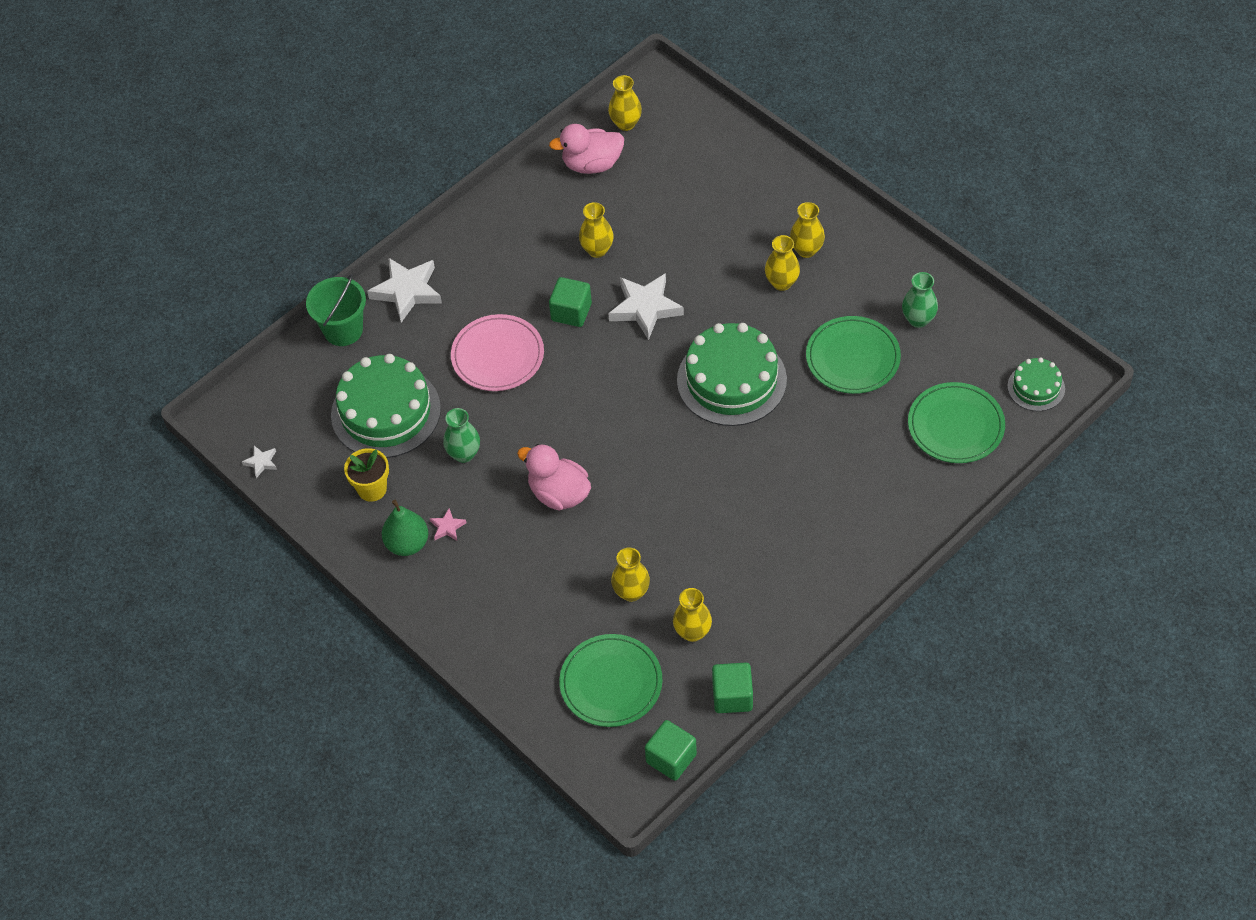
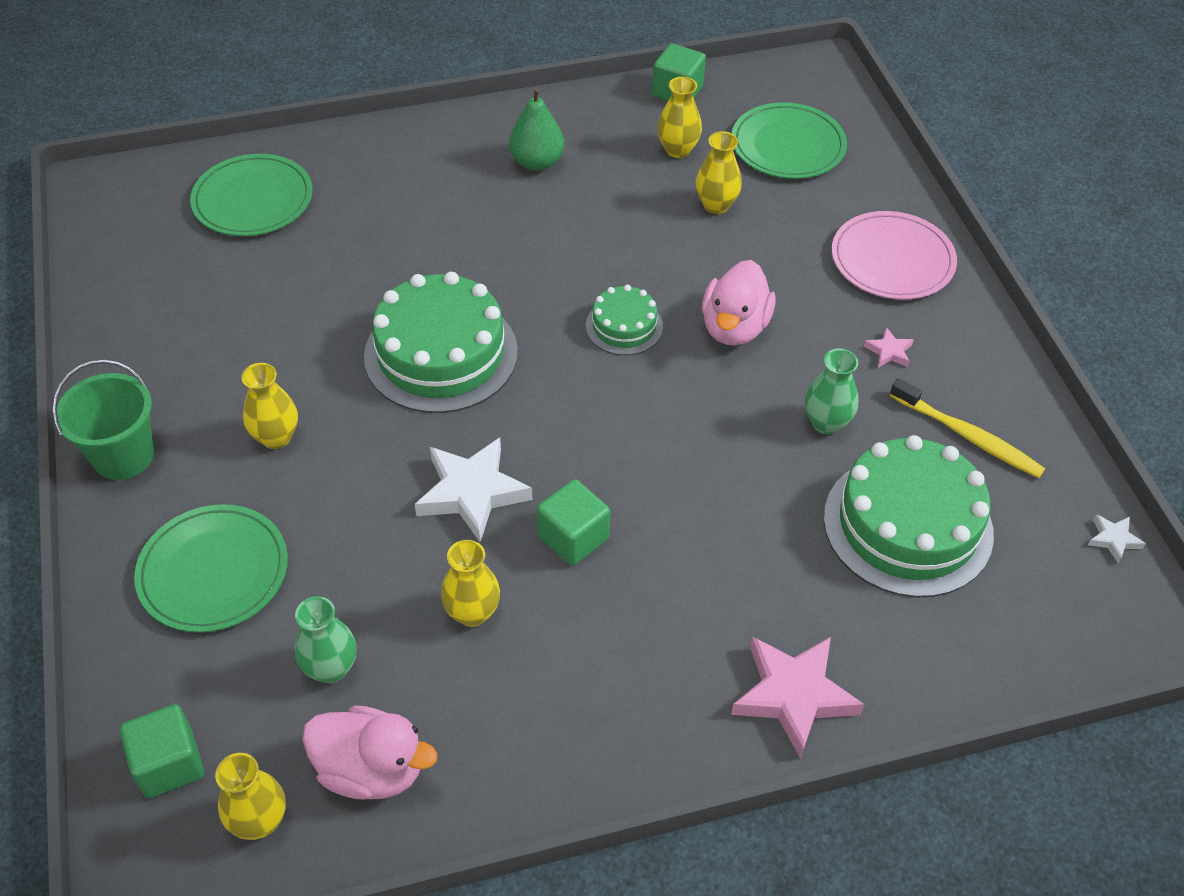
camera: 155 degrees left, 5 degrees down
green bucket [306,274,366,346] -> green bucket moved to [52,359,154,480]
yellow flower pot [344,448,389,502] -> yellow toothbrush [890,378,1045,478]
white star [367,257,442,322] -> pink star [731,636,864,758]
green pear [382,500,428,556] -> green pear moved to [509,87,564,171]
pink plate [451,314,544,391] -> pink plate moved to [832,211,957,300]
pink duck [517,444,591,510] -> pink duck turned 45 degrees clockwise [702,260,776,346]
green cube [645,720,697,781] -> green cube moved to [119,704,204,798]
yellow vase [790,202,825,258] -> none
green plate [806,316,901,394] -> green plate moved to [134,504,288,633]
green vase [902,272,938,328] -> green vase moved to [295,596,357,683]
green cake [1007,357,1065,411] -> green cake moved to [586,285,663,355]

